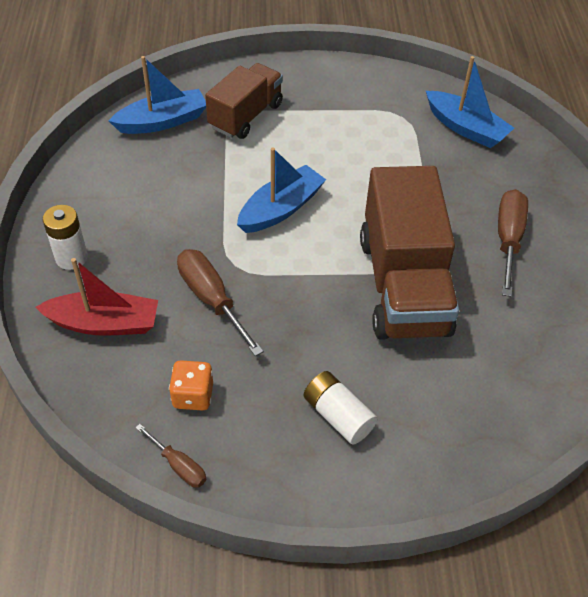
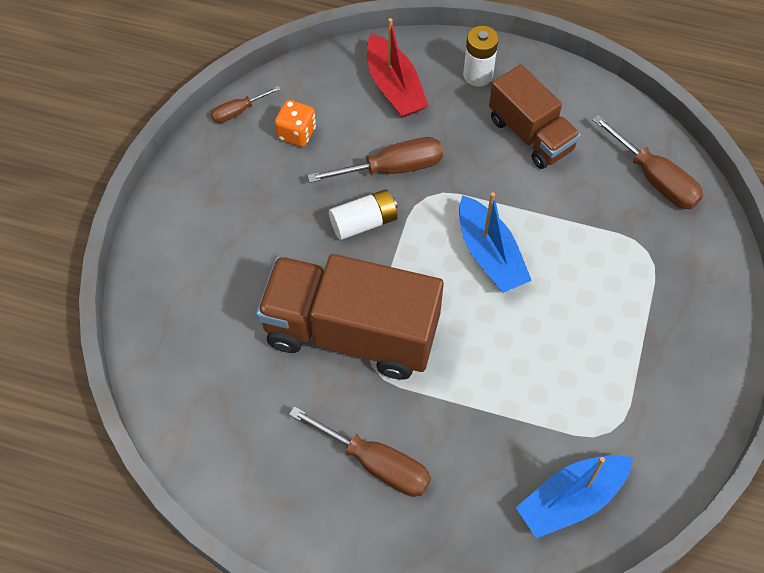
camera: 110 degrees right, 10 degrees up
red boat [35,258,158,336] -> red boat turned 45 degrees counterclockwise [367,18,428,118]
blue boat [109,56,206,134] -> brown screwdriver [592,115,703,209]
brown truck [205,63,283,139] -> brown truck moved to [489,64,581,169]
white battery [304,371,377,444] -> white battery moved to [329,189,398,240]

